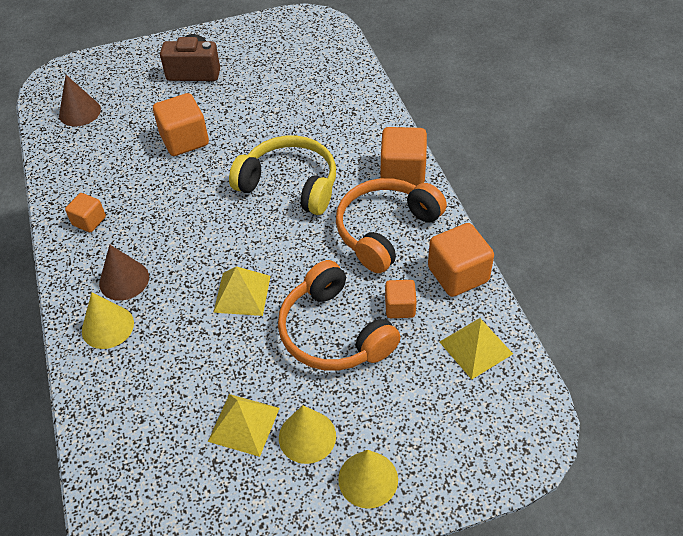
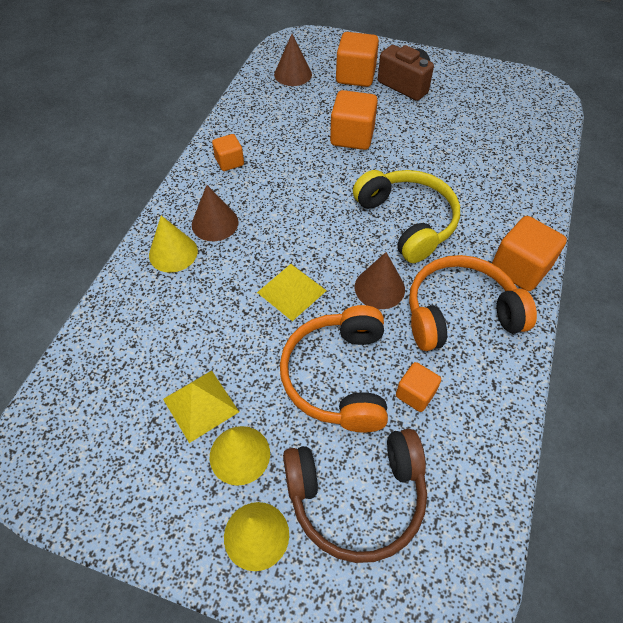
camera: 35 degrees right, 5 degrees up
orange cube [428,223,494,297] -> orange cube moved to [336,32,379,87]
yellow pyramid [440,318,513,379] -> none
none -> brown headphones [283,429,427,563]
none -> brown cone [355,252,405,309]

